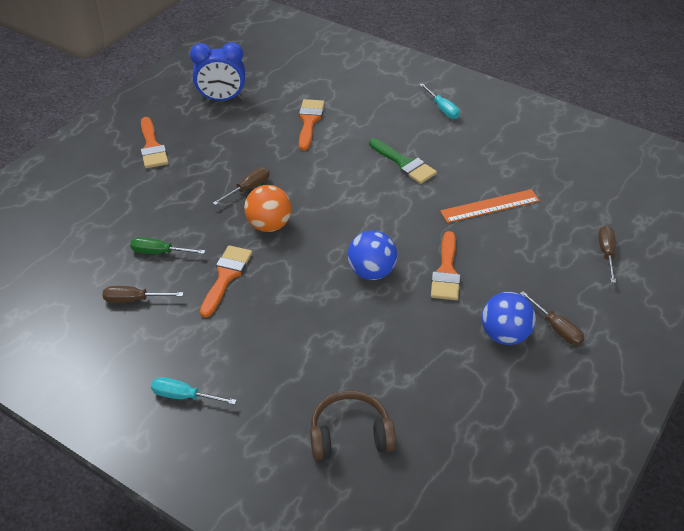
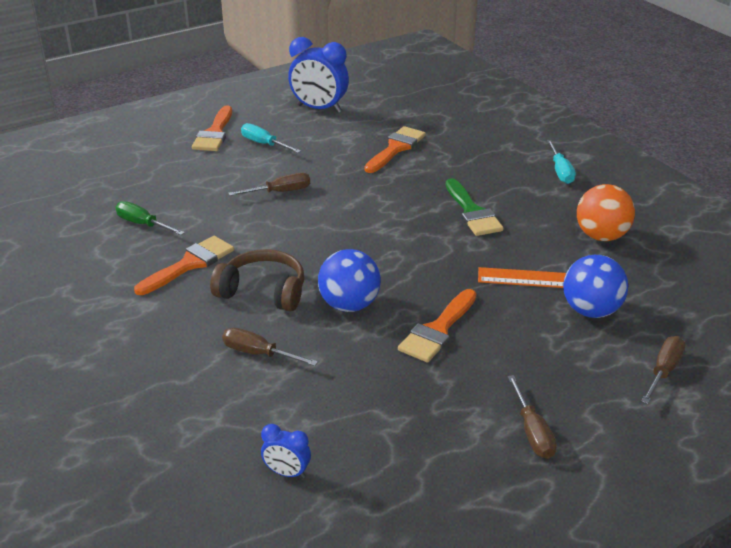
camera: 25 degrees right, 10 degrees down
brown screwdriver [102,286,183,303] -> brown screwdriver moved to [222,328,318,366]
turquoise screwdriver [151,377,237,405] -> turquoise screwdriver moved to [241,123,301,153]
orange ball [244,185,292,232] -> orange ball moved to [577,184,635,241]
brown headphones [310,391,396,460] -> brown headphones moved to [210,249,304,311]
blue ball [482,292,536,345] -> blue ball moved to [563,255,628,318]
none -> blue clock [261,424,311,478]

